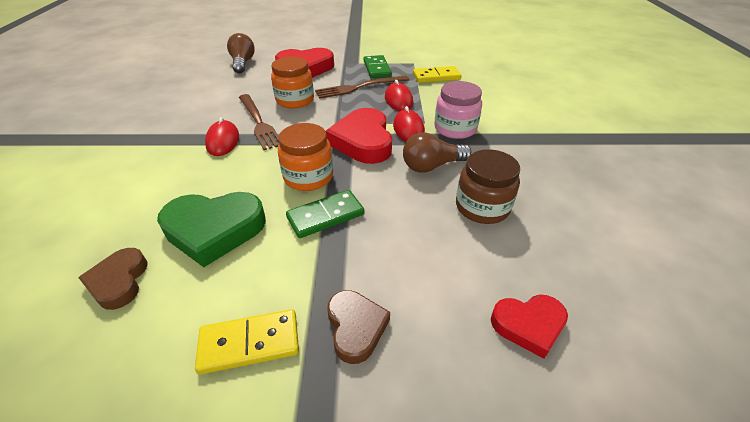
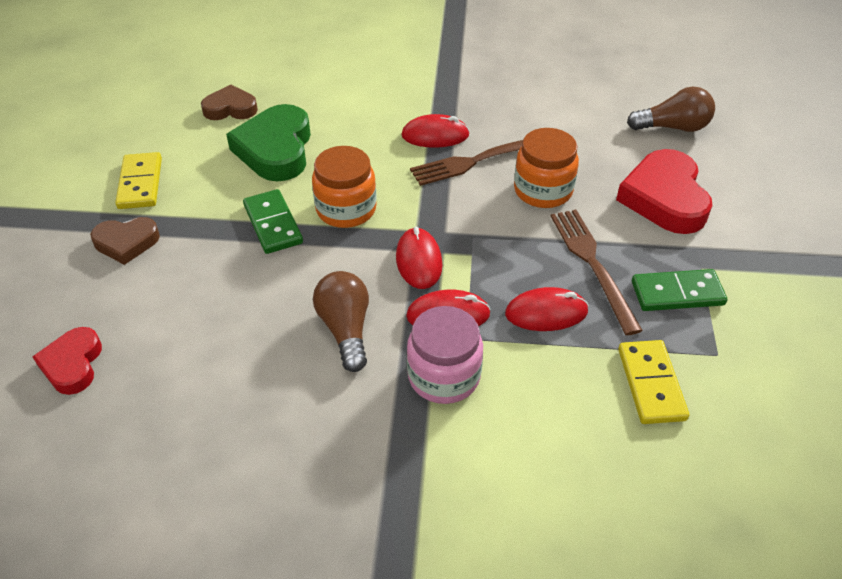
camera: 95 degrees right, 5 degrees up
red heart [326,108,392,164] -> red mouse [396,227,442,289]
brown jar [456,149,520,224] -> none

